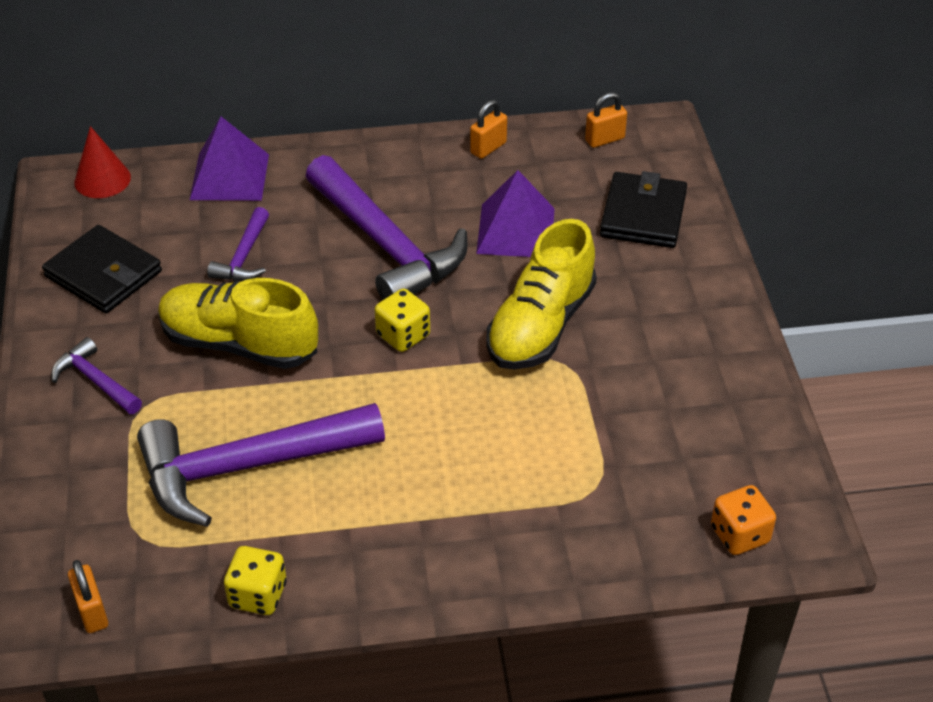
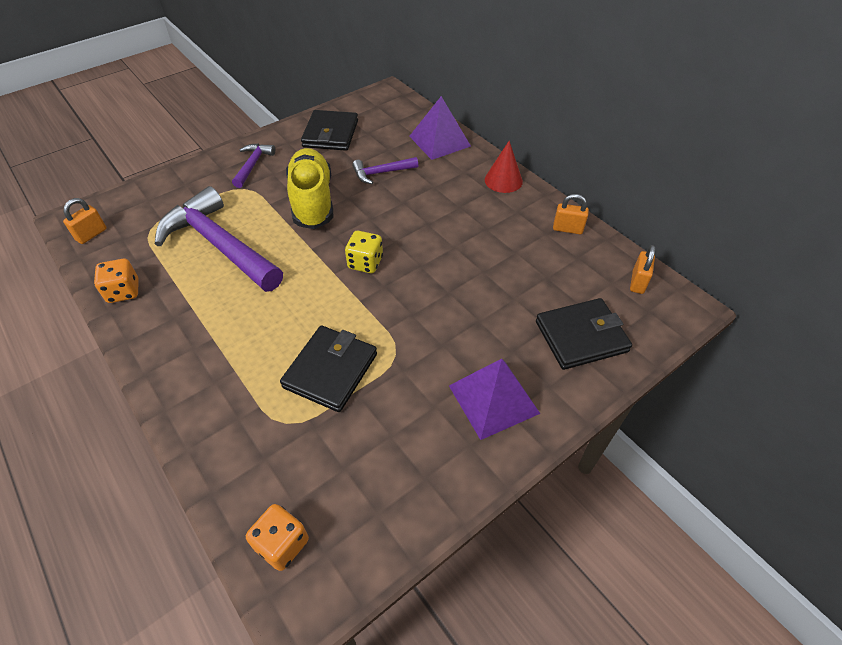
camera: 60 degrees right, 5 degrees up
red cone [74,126,131,198] -> red cone moved to [485,140,523,193]
yellow dice [224,546,287,615] -> orange dice [94,259,139,303]
purple hammer [306,155,467,300] -> none
purple pyramid [476,170,555,257] -> purple pyramid moved to [449,359,540,440]
yellow shoe [486,219,597,369] -> none
orange padlock [585,92,627,148] -> orange padlock turned 75 degrees clockwise [630,245,655,294]
none -> black wallet [280,325,377,412]

